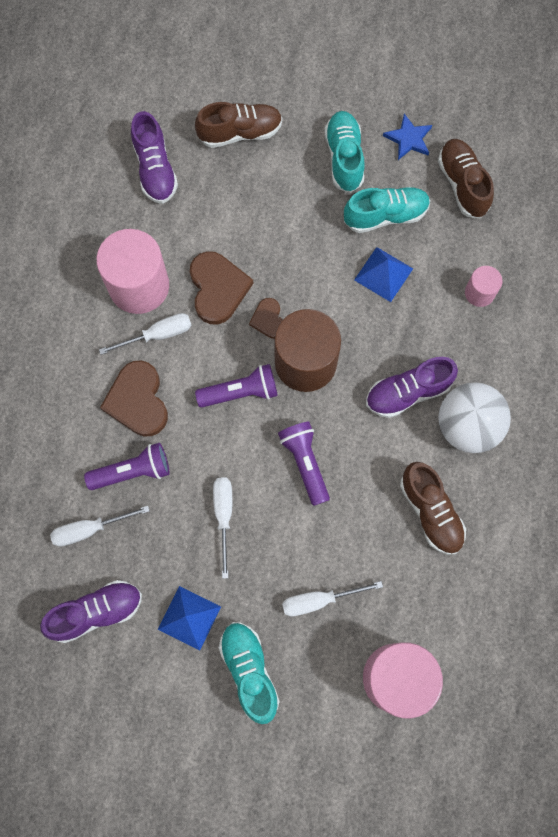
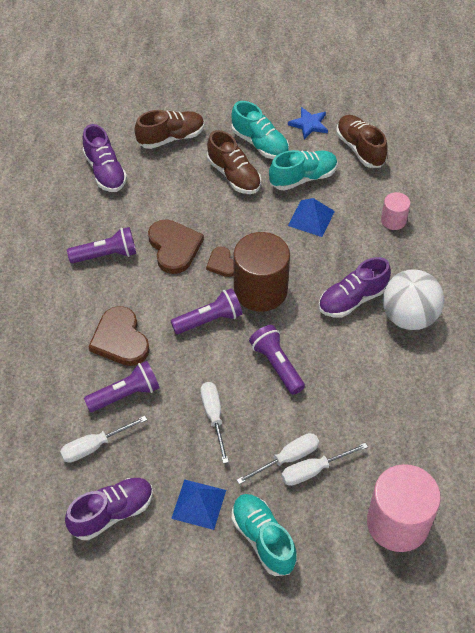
camera: 10 degrees left, 20 degrees down
pink cylinder [96,229,169,314] -> purple flashlight [67,227,136,263]
white screwdriver [99,313,192,355] -> white screwdriver moved to [237,433,319,484]
turquoise shoe [325,111,365,193] -> turquoise shoe turned 150 degrees clockwise [231,101,289,159]
brown shoe [400,462,466,555] -> brown shoe moved to [207,130,261,194]

